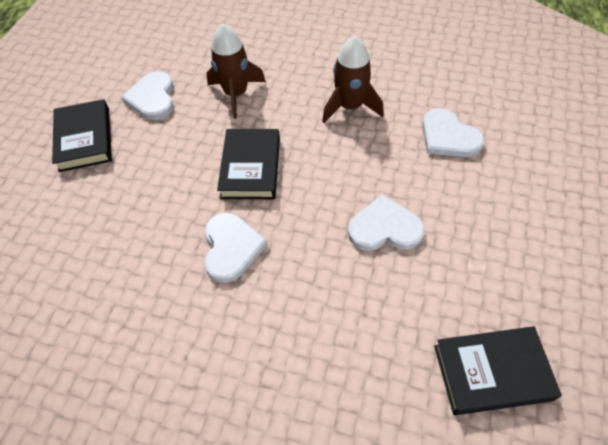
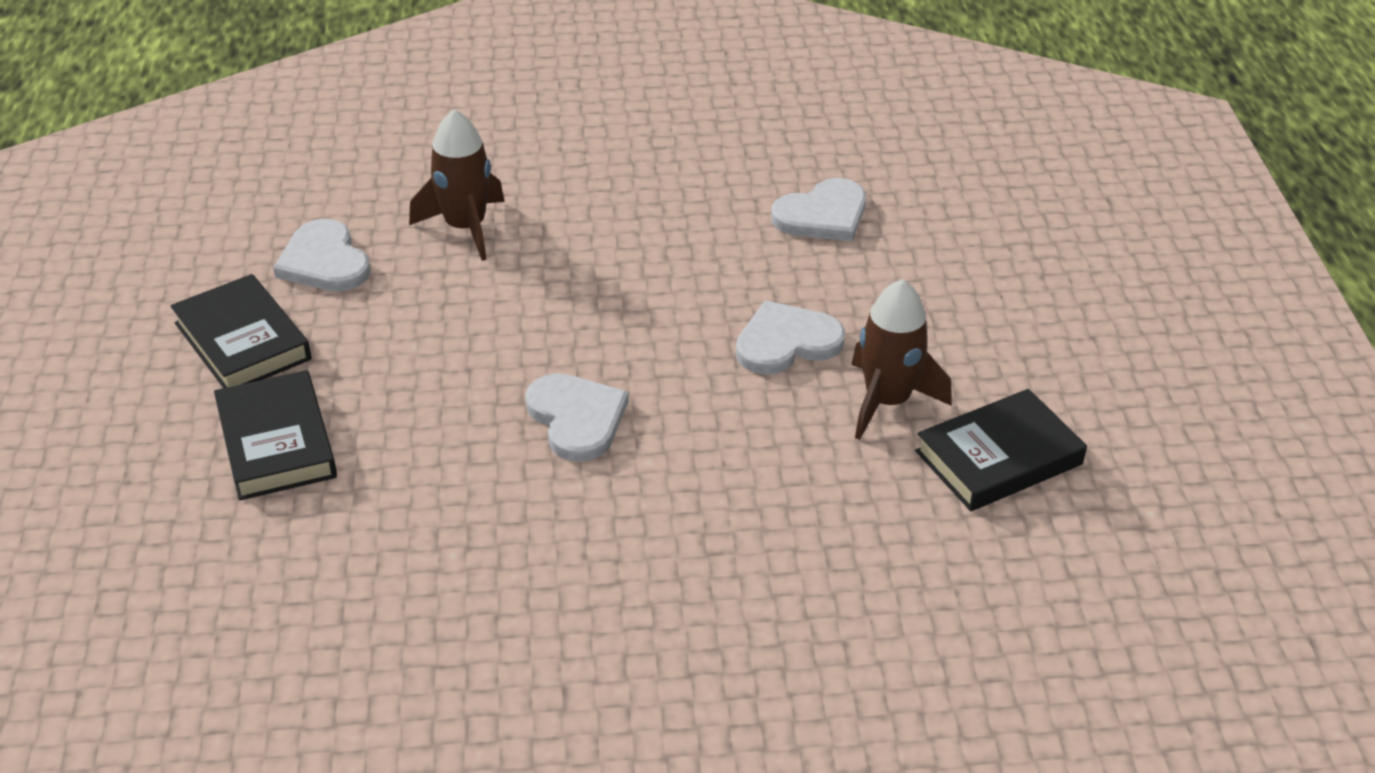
camera: 25 degrees left, 15 degrees down
black book [217,129,280,199] -> black book moved to [214,370,337,500]
brown rocket [322,36,384,123] -> brown rocket moved to [852,279,952,440]
white heart [422,108,484,157] -> white heart turned 60 degrees counterclockwise [771,178,866,241]

